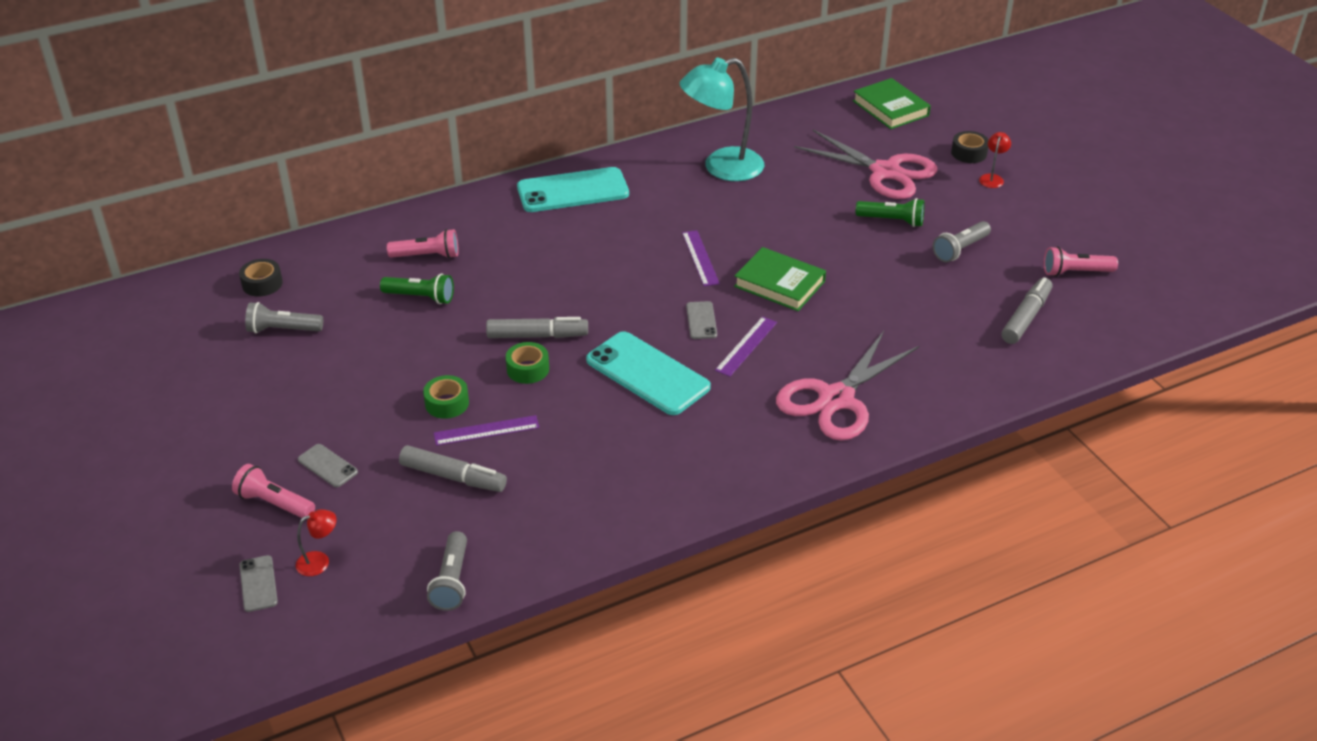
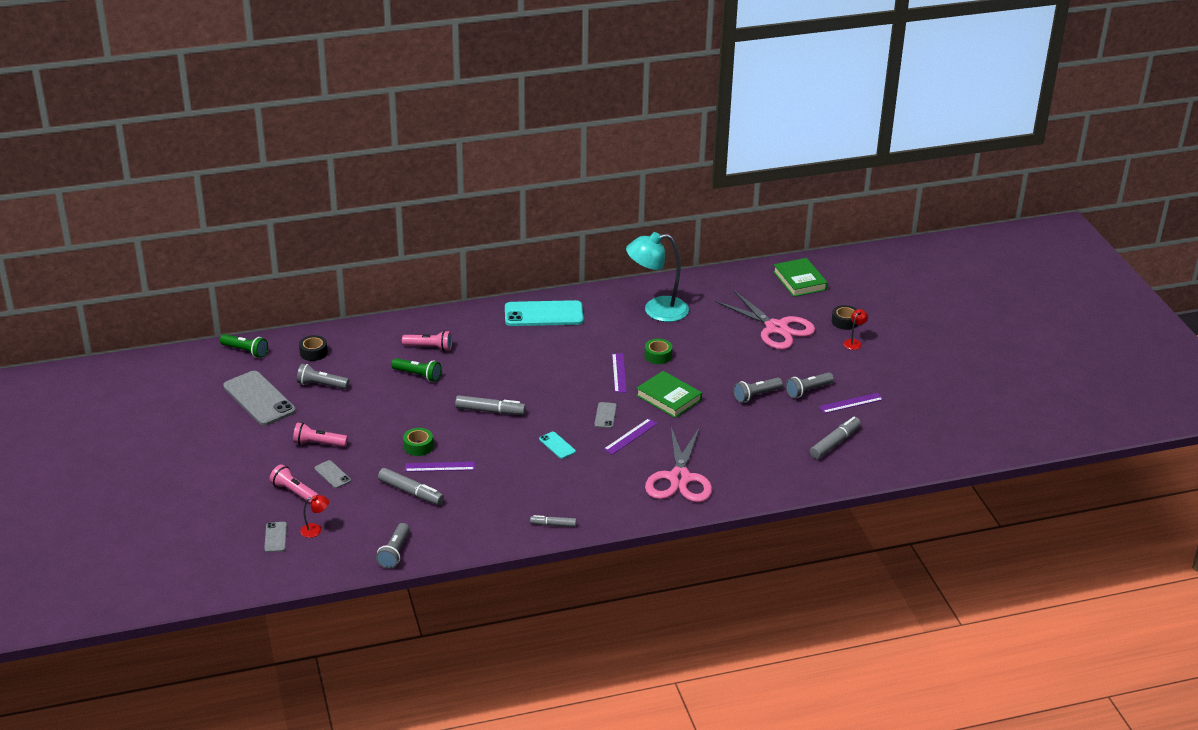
camera: 10 degrees right, 5 degrees down
green tape [506,342,549,384] -> green tape moved to [645,339,672,364]
turquoise phone [586,331,711,415] -> turquoise phone [539,432,576,459], size x0.47
pink scissors [776,331,919,441] -> pink scissors turned 45 degrees counterclockwise [645,427,712,502]
green flashlight [856,198,925,227] -> green flashlight moved to [220,334,268,358]
pink flashlight [1044,246,1118,277] -> pink flashlight moved to [293,423,348,447]
none -> grey phone [223,371,296,426]
none -> grey marker [530,515,576,527]
none -> grey flashlight [733,378,783,403]
none -> purple ruler [819,393,883,413]

